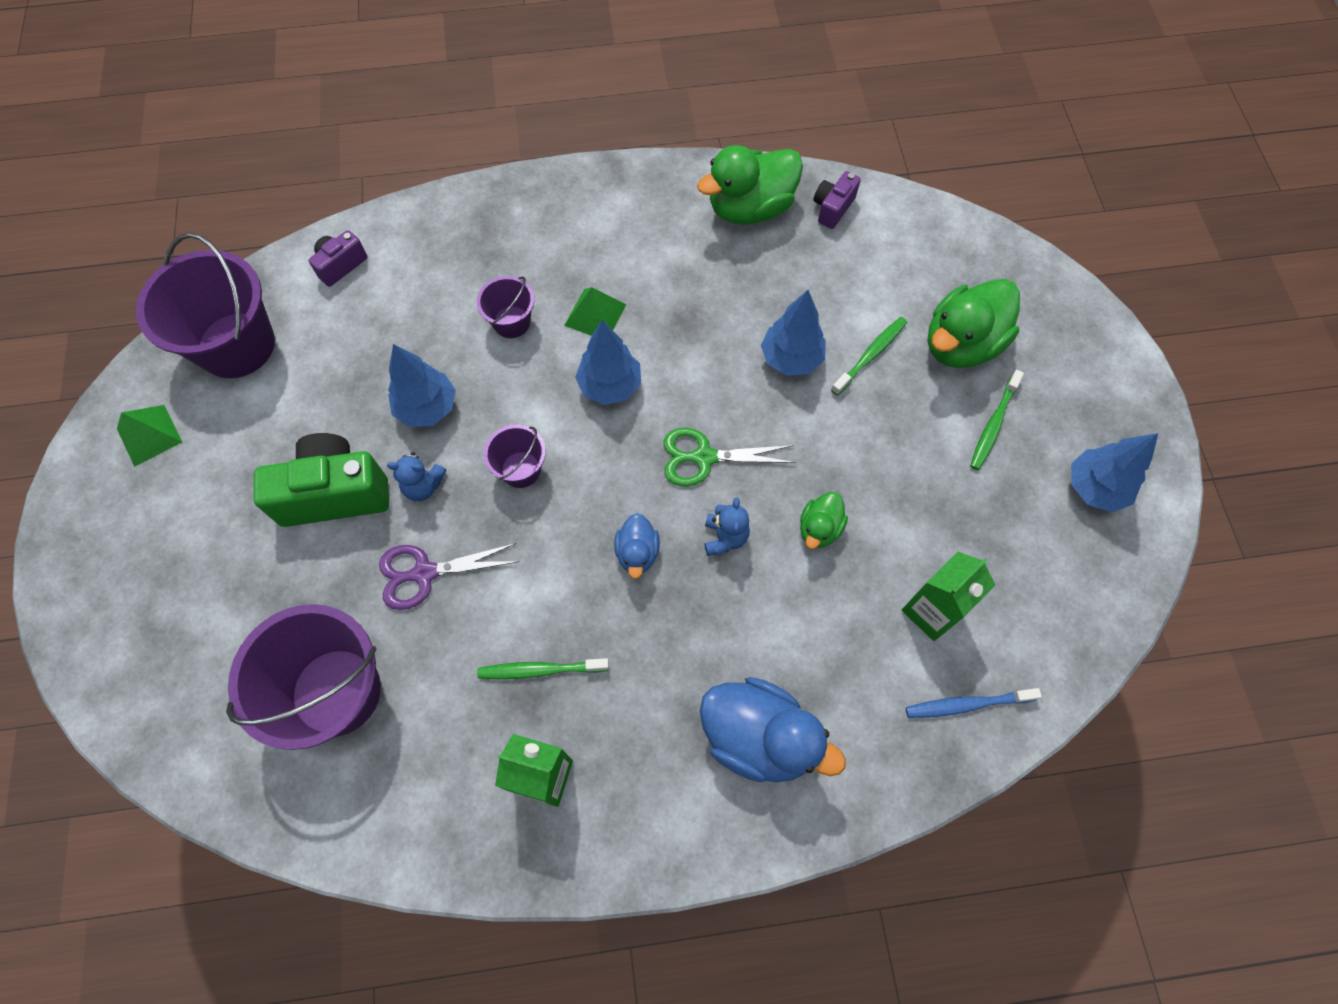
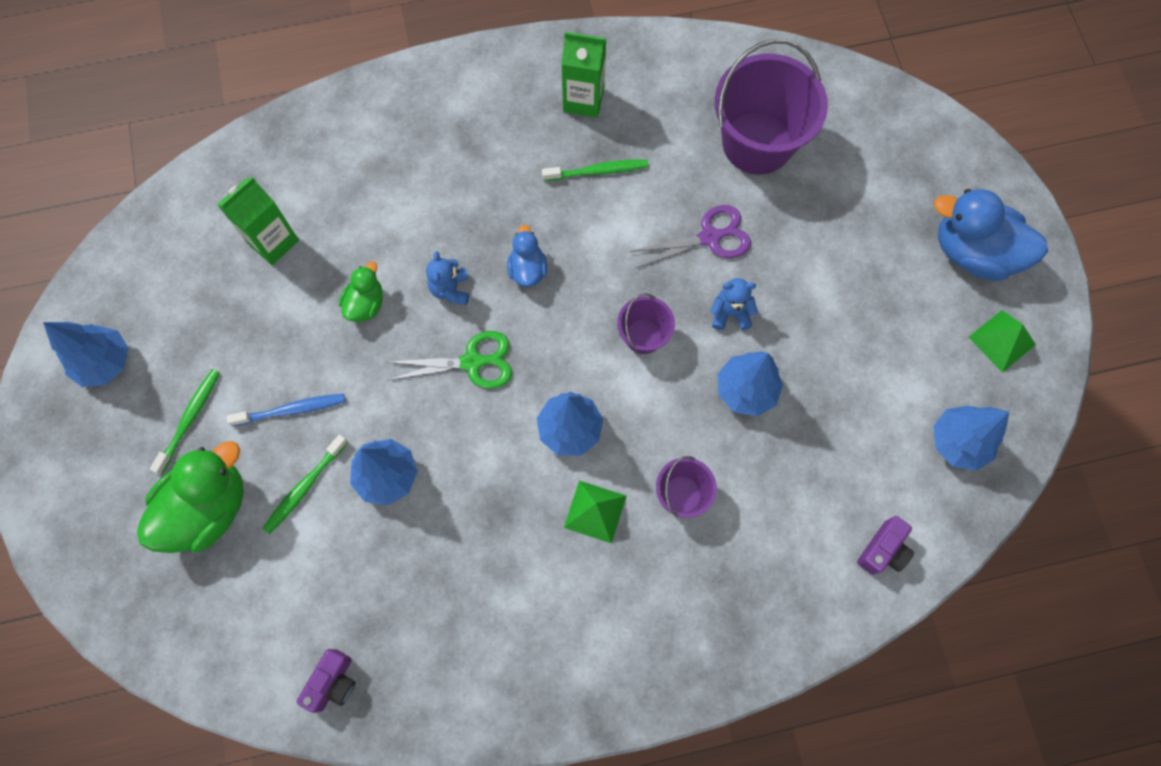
camera: 175 degrees right, 5 degrees up
purple bucket [136,233,275,378] -> blue tree [933,405,1009,471]
green camera [254,433,389,527] -> none
green duck [697,145,803,225] -> none
blue duck [700,677,846,782] -> blue duck moved to [934,189,1048,281]
blue toothbrush [906,688,1042,718] -> blue toothbrush moved to [227,394,345,426]

